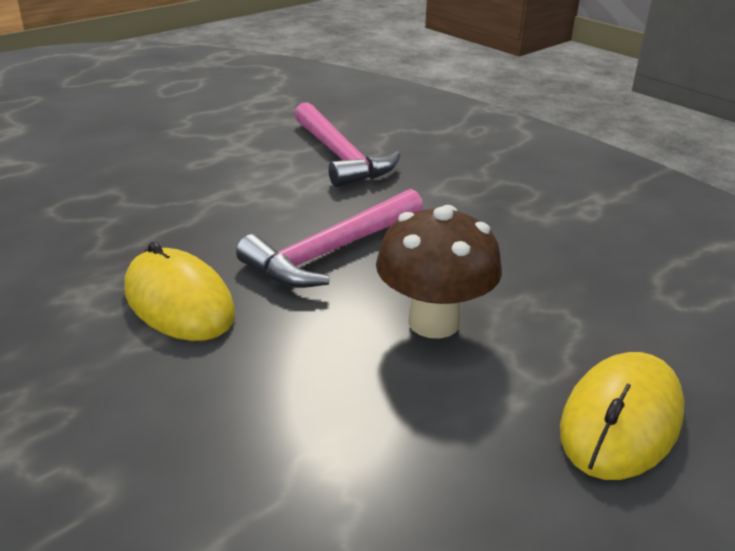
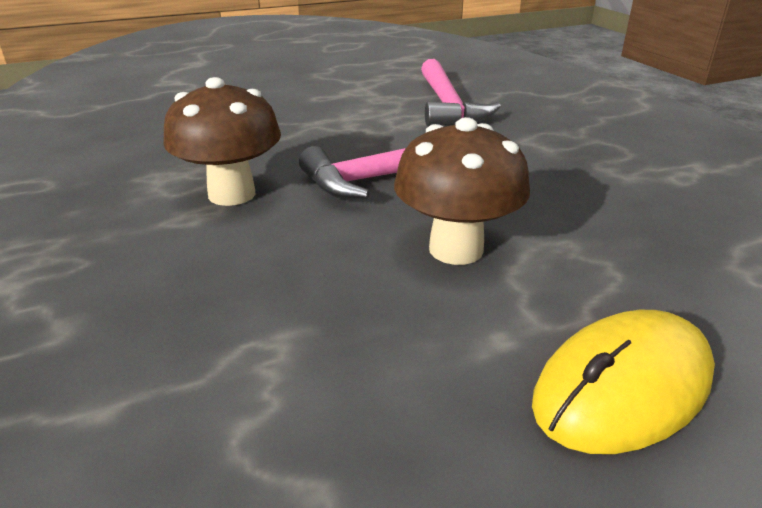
camera: 20 degrees right, 0 degrees up
yellow mouse [124,242,235,341] -> brown mushroom [163,77,281,206]

